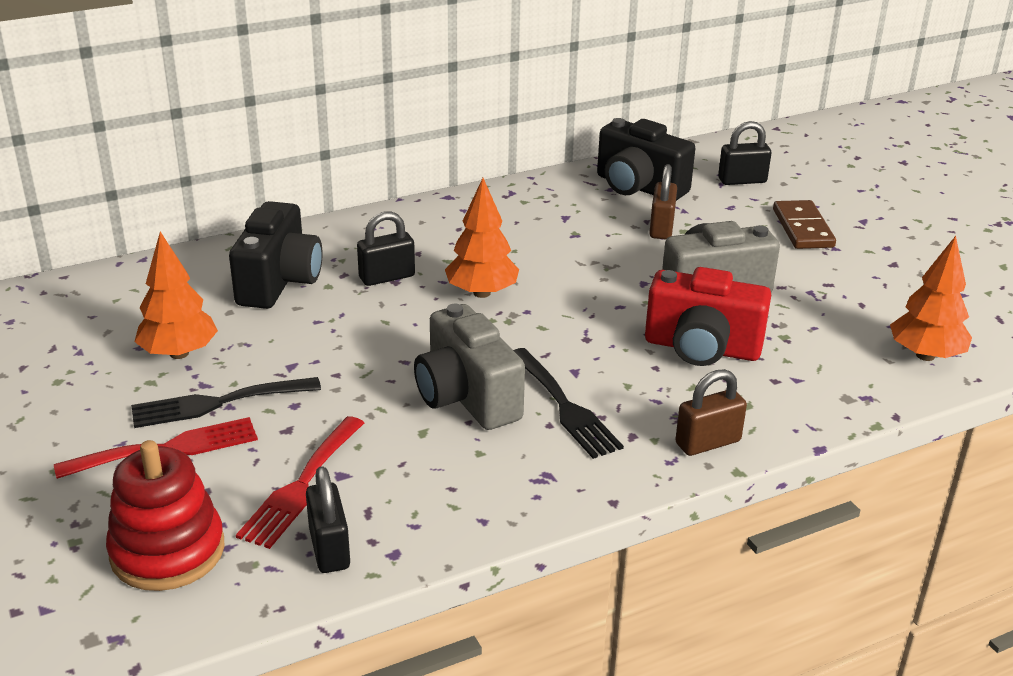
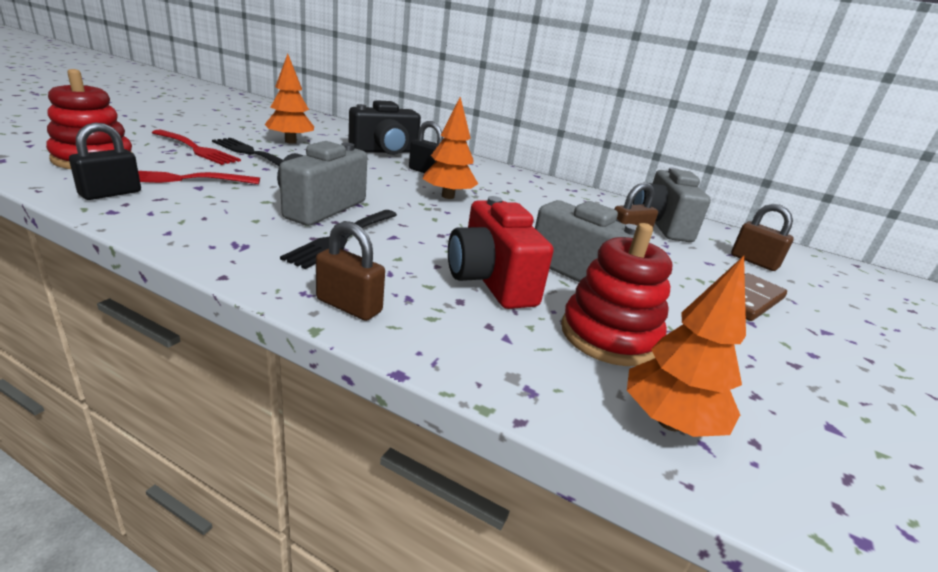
camera: 50 degrees right, 5 degrees down
black camera [597,118,695,201] -> grey camera [633,167,711,242]
black padlock [718,121,771,185] -> brown padlock [731,204,794,271]
none -> red stacking toy [561,223,672,366]

